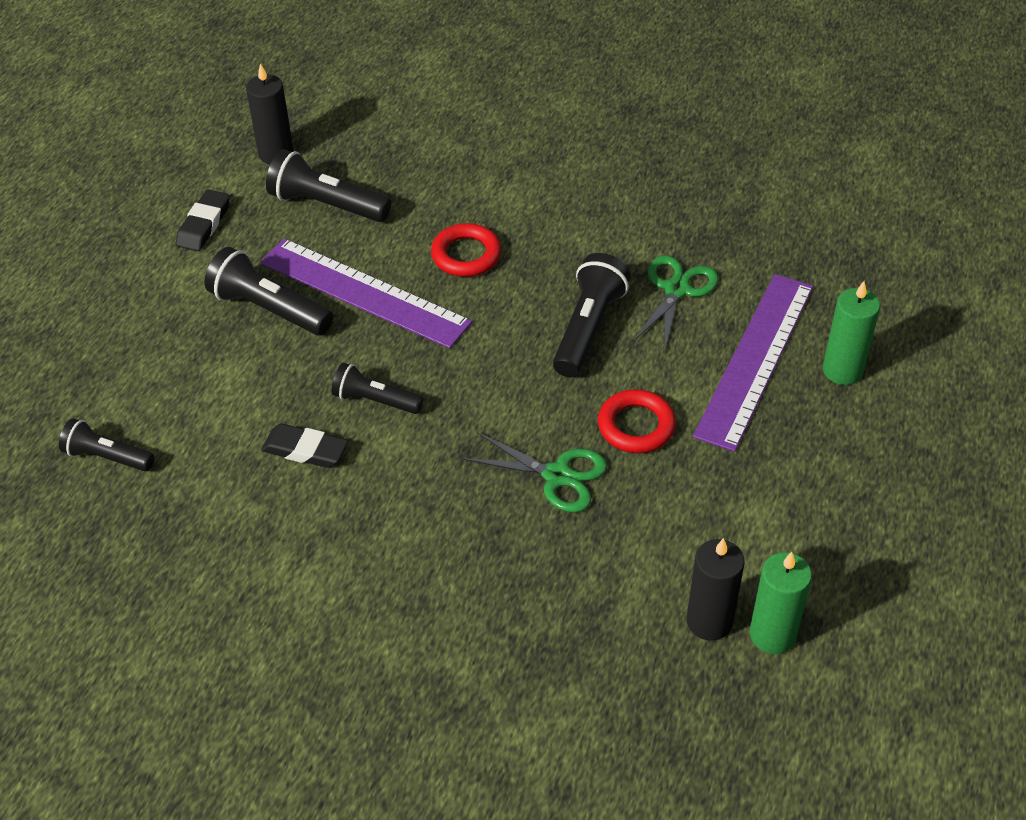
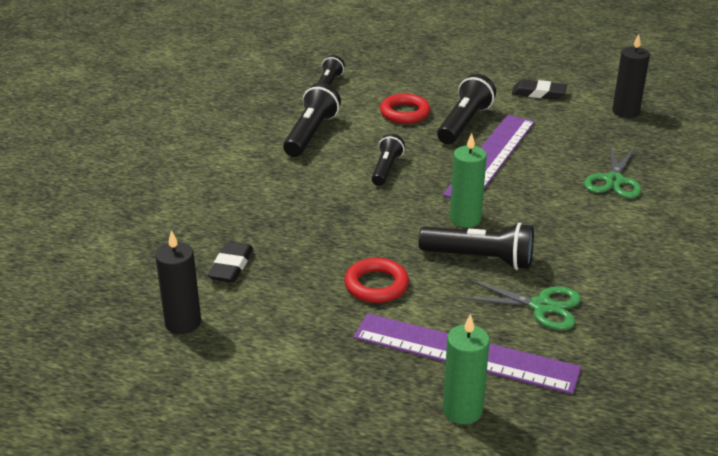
camera: 85 degrees right, 15 degrees down
black eraser [261,423,348,468] -> black eraser moved to [208,241,253,283]
black flashlight [266,149,391,222] -> black flashlight moved to [283,83,341,157]
red ring [431,223,502,277] -> red ring moved to [380,93,430,124]
green scissors [462,431,607,512] -> green scissors moved to [584,145,641,199]
green candle [750,552,812,654] -> green candle moved to [450,133,487,228]

